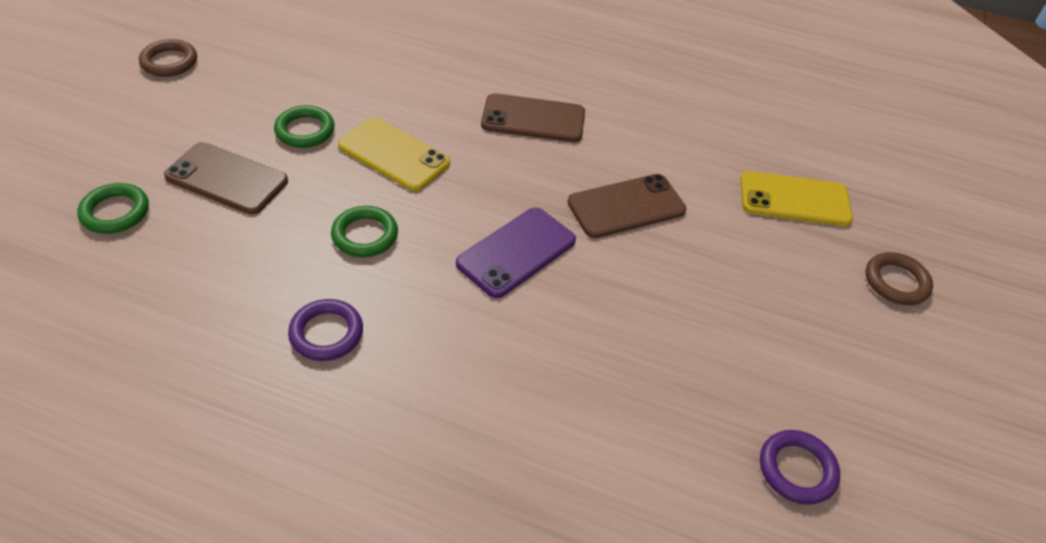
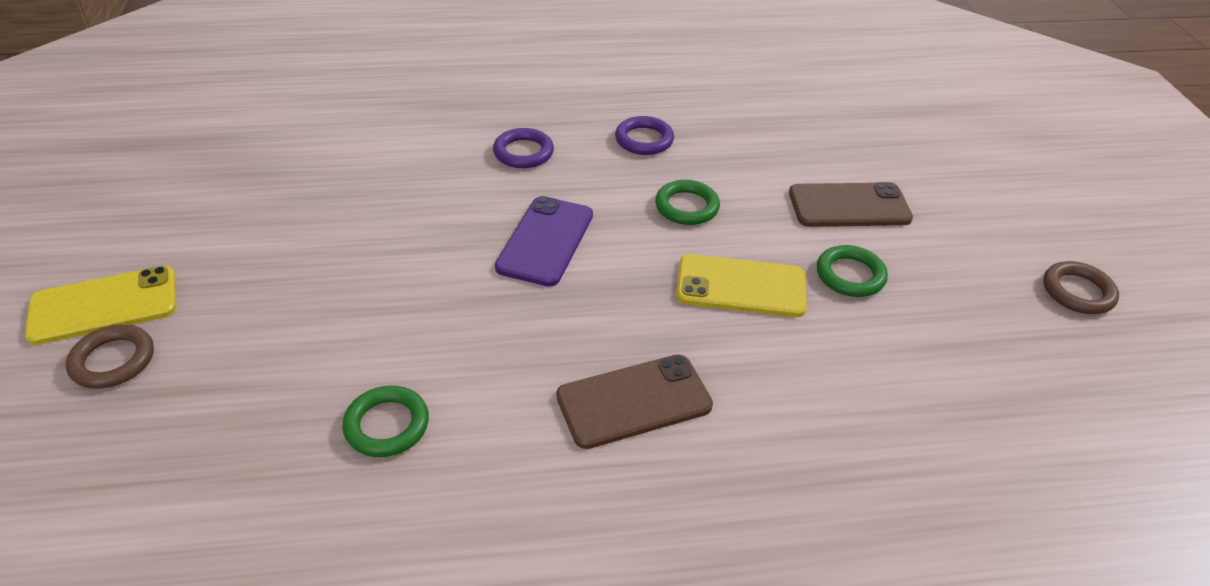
camera: 155 degrees right, 5 degrees down
green ring [77,183,149,234] -> green ring moved to [342,385,429,457]
brown phone [568,174,686,238] -> none
yellow phone [740,171,853,226] -> yellow phone moved to [25,266,177,345]
purple ring [760,430,840,505] -> purple ring moved to [493,128,554,168]

